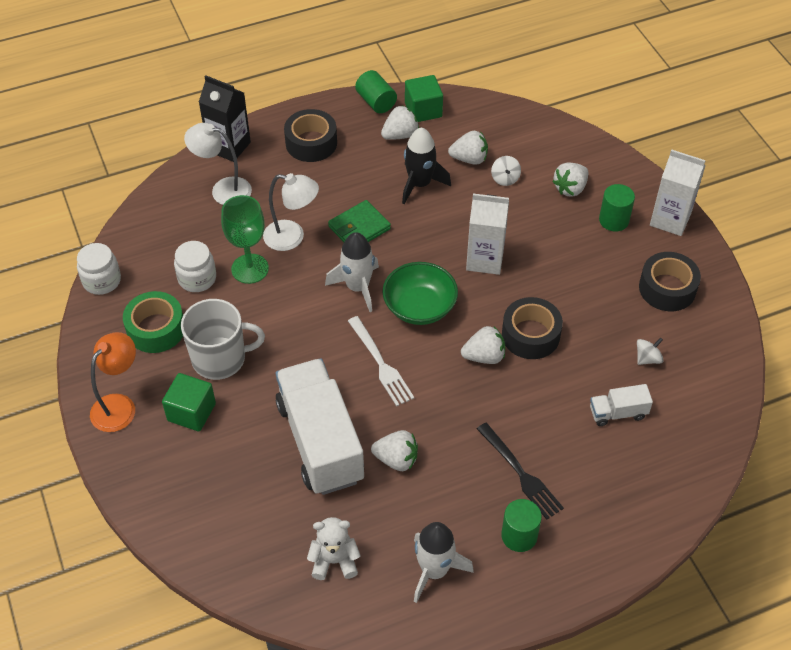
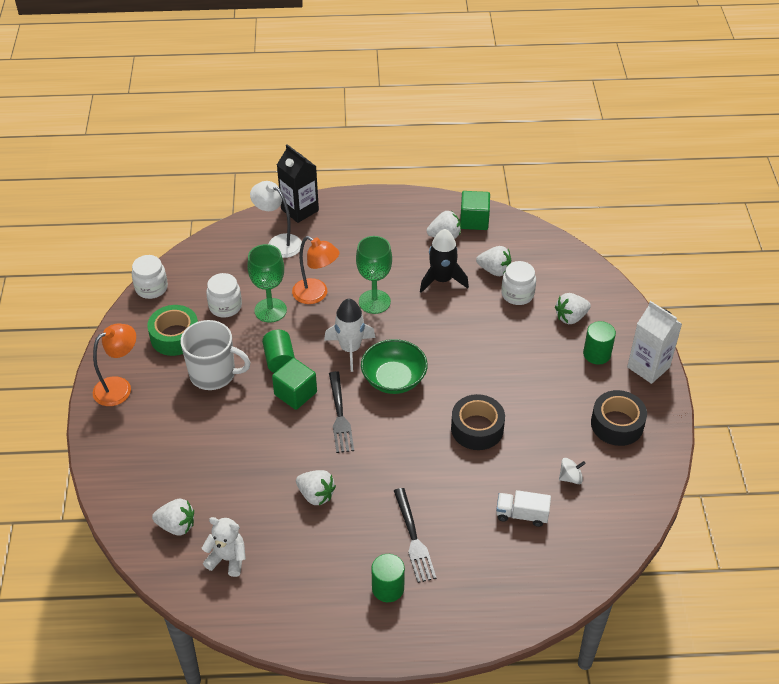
camera: 20 degrees right, 5 degrees down
green cube [162,373,216,431] -> green cube moved to [272,358,317,410]
white lamp [263,173,319,251] -> orange lamp [292,236,339,304]
white truck [276,358,364,495] -> none
black tape [284,109,337,162] -> none
green wallet [328,200,391,242] -> green goblet [356,236,392,314]
white fork [348,316,414,406] -> black fork [329,371,354,453]
green cylinder [355,70,397,113] -> green cylinder moved to [262,330,295,373]
white rocket [414,522,474,603] -> none
white strawberry [461,326,505,364] -> white strawberry moved to [152,499,194,536]
white carton [466,193,509,275] -> none
white spinning top [491,156,521,186] -> white jar [501,261,536,305]

